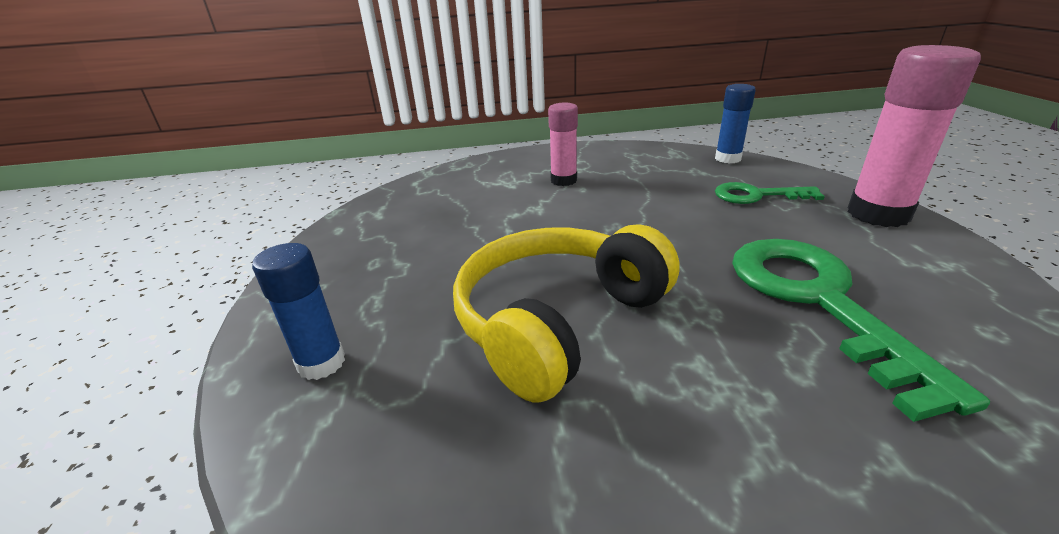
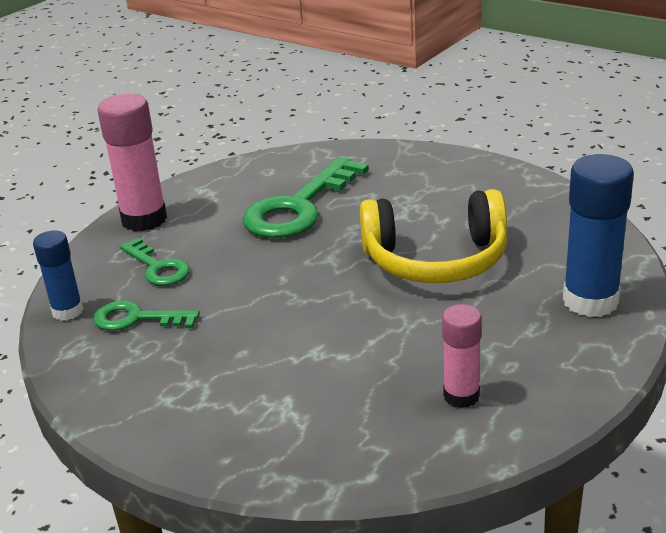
camera: 135 degrees left, 0 degrees up
blue glue stick [252,243,345,380] -> blue glue stick [563,154,634,317], size x1.69
pink glue stick [548,103,578,186] -> pink glue stick moved to [442,304,482,408]
none -> green key [93,301,200,331]

